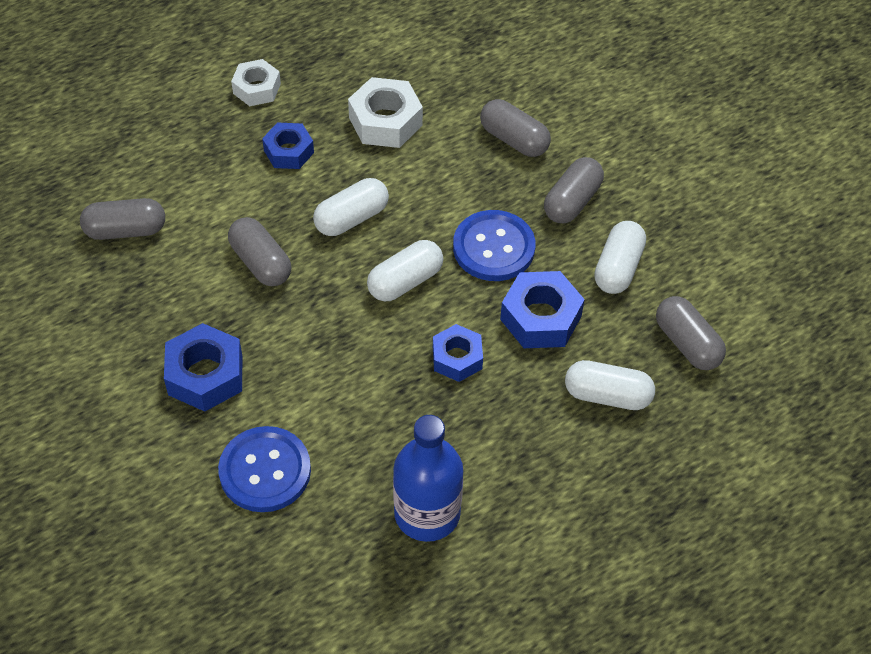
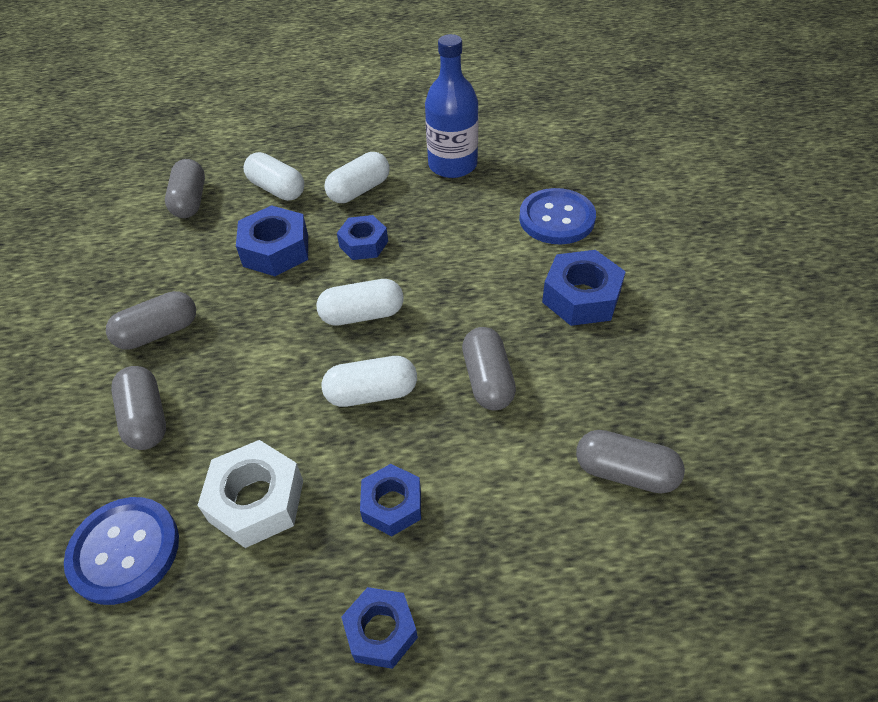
camera: 150 degrees left, 5 degrees down
white nut [231,59,281,106] -> blue nut [341,587,418,669]
blue button [453,210,536,281] -> blue button moved to [64,497,179,605]
white capsule [594,221,646,294] -> white capsule moved to [324,152,390,203]

